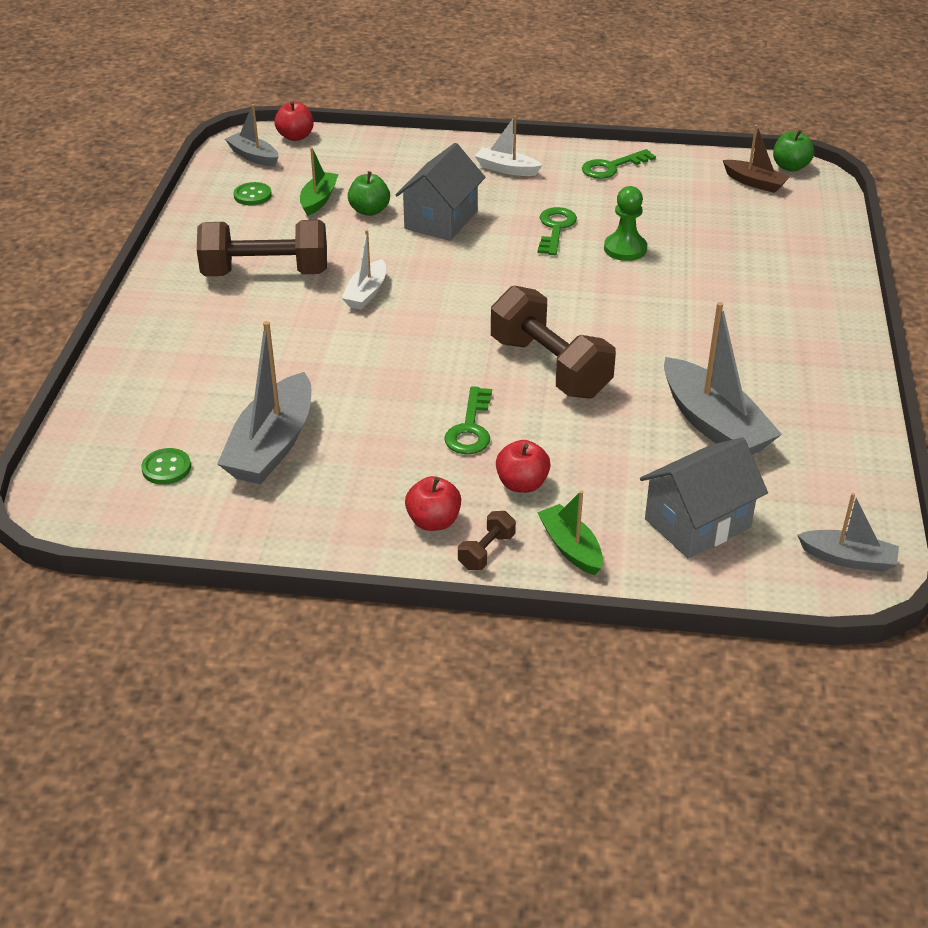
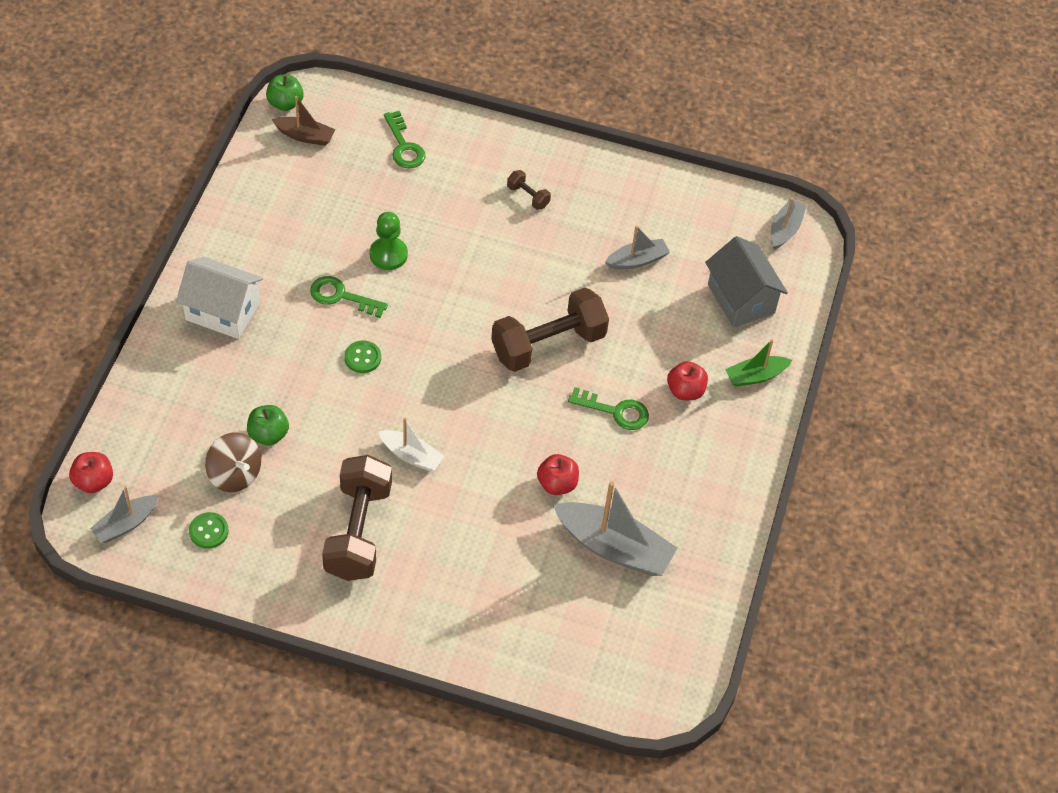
camera: 85 degrees left, 15 degrees up
green button [141,448,191,485] -> green button moved to [345,341,381,373]
green boat [300,147,339,216] -> brown spinning top [205,432,261,492]
grey house [395,143,485,241] -> none
red apple [405,476,461,531] -> red apple moved to [537,454,579,495]
brown dumbbell [458,511,516,570] -> brown dumbbell moved to [507,170,551,210]
white boat [475,115,542,176] -> white house [176,257,263,339]
green key [582,149,656,179] -> green key moved to [384,111,425,168]
grey boat [664,302,782,455] -> grey boat [605,225,670,269], size x0.56
brown boat [723,125,790,193] -> brown boat turned 60 degrees clockwise [272,96,335,146]

